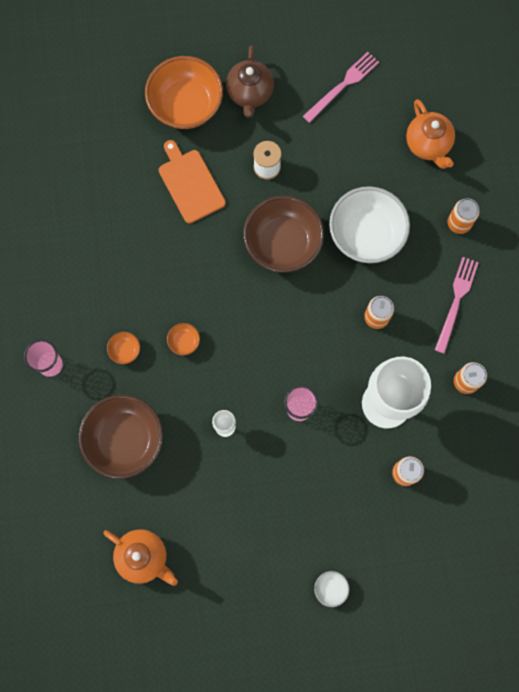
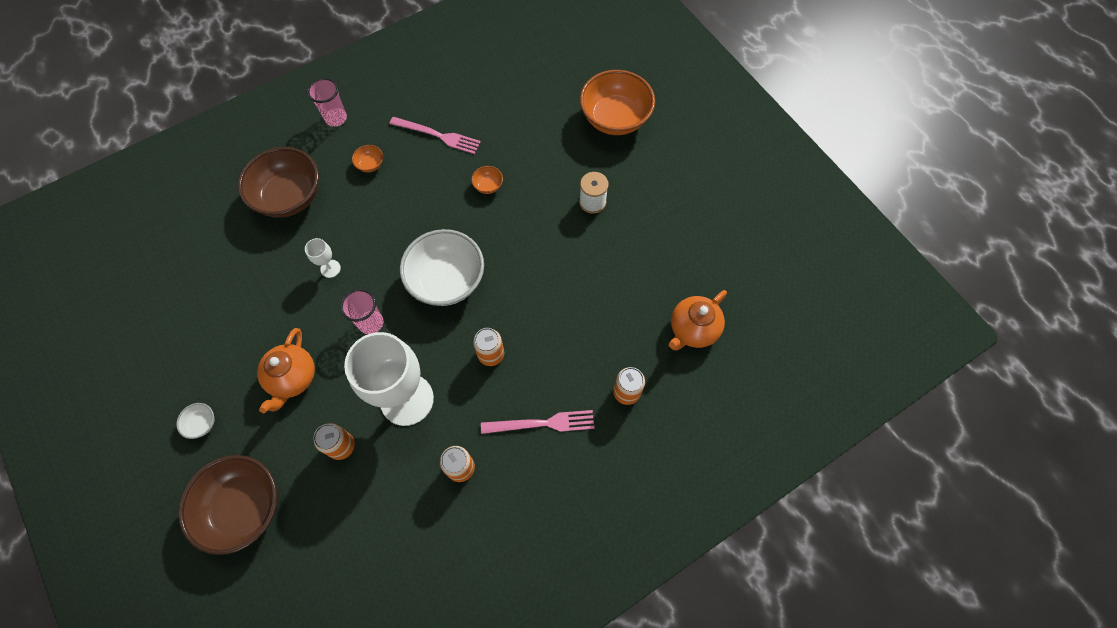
camera: 65 degrees right, 10 degrees down
orange teapot [104,529,178,586] -> orange teapot moved to [257,328,315,413]
orange cutting board [159,140,226,223] -> none
orange bowl [167,323,200,355] -> orange bowl moved to [471,166,503,194]
brown teapot [226,45,274,118] -> none
brown bowl [243,195,324,273] -> brown bowl moved to [178,455,277,555]
pink fork [303,52,379,123] -> pink fork moved to [389,117,481,154]
white bowl [329,186,410,263] -> white bowl moved to [400,229,484,306]

